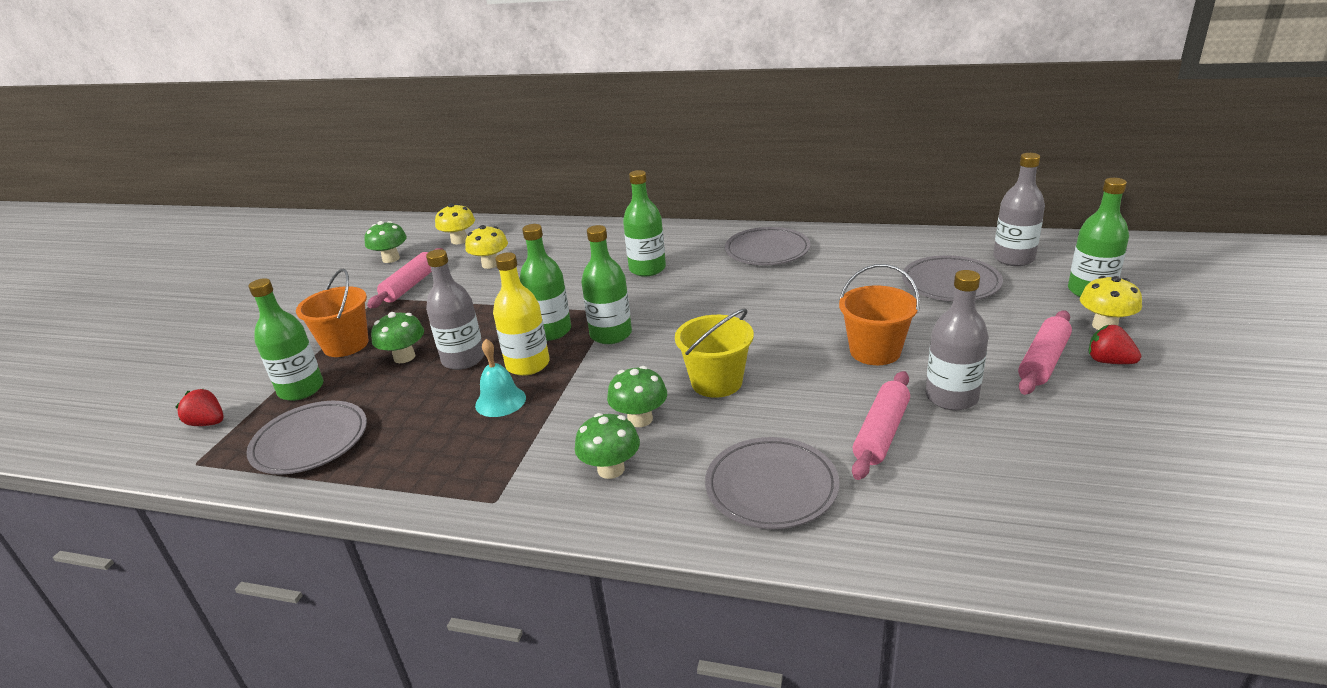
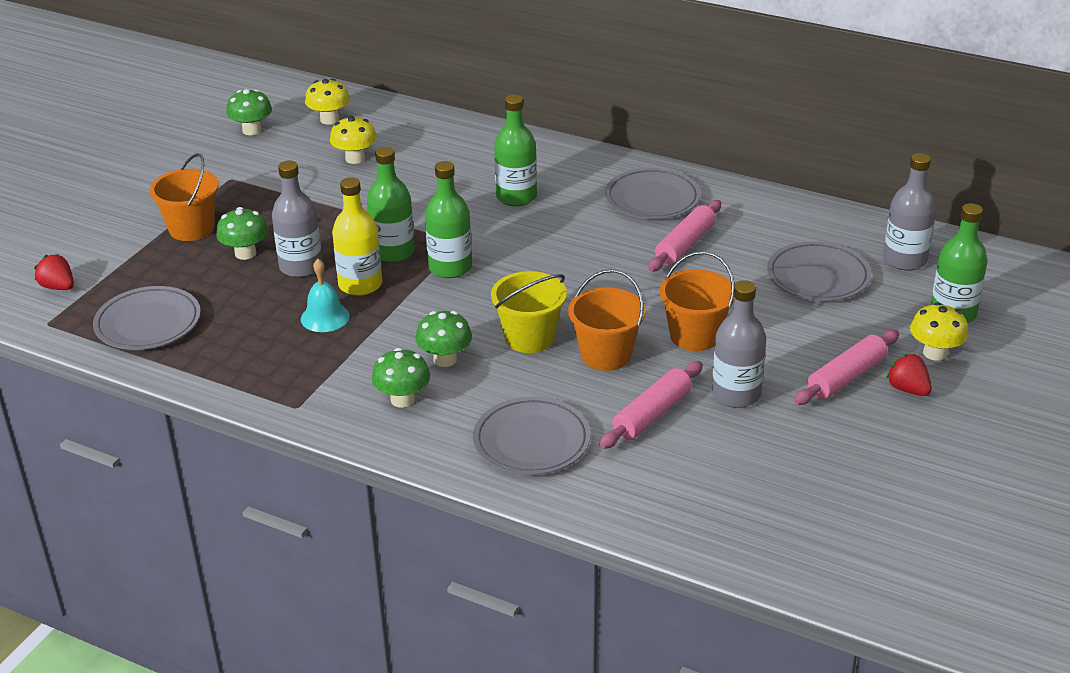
camera: 10 degrees right, 5 degrees up
green bottle [248,278,323,401] -> none
pink rolling pin [367,248,444,308] -> pink rolling pin moved to [648,200,721,272]
none -> orange bucket [568,269,646,371]

